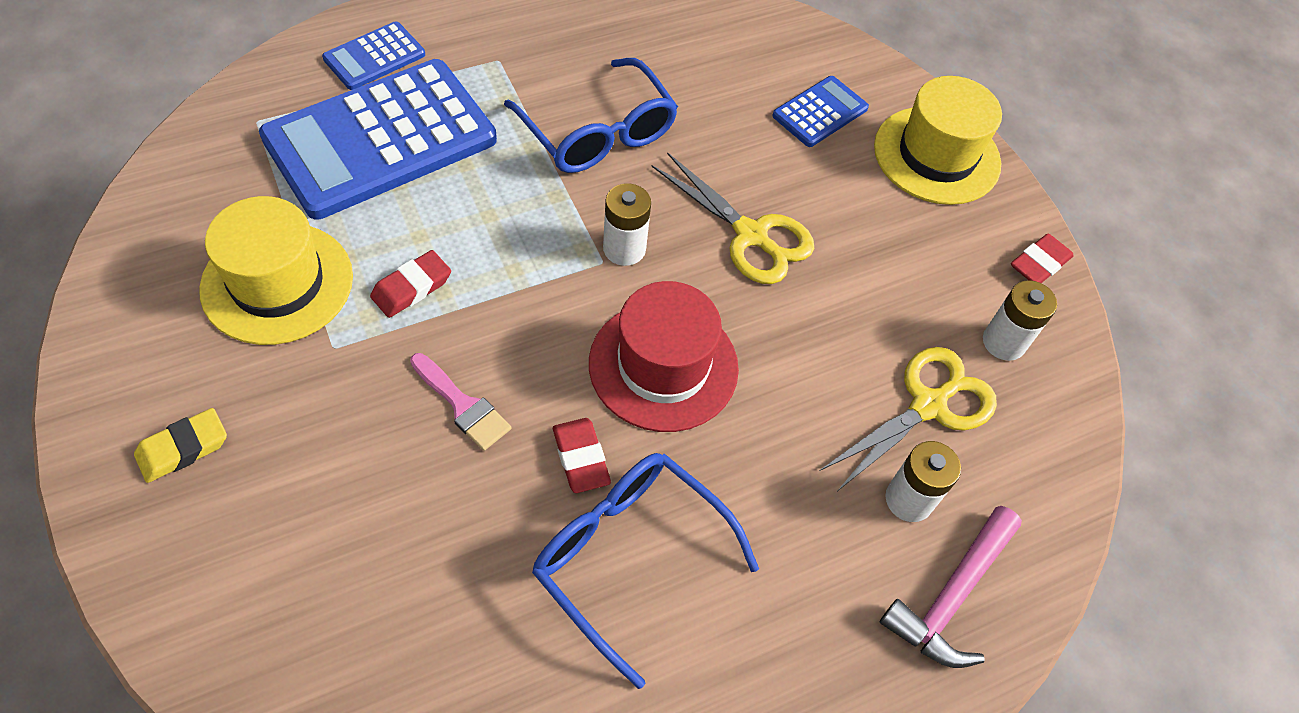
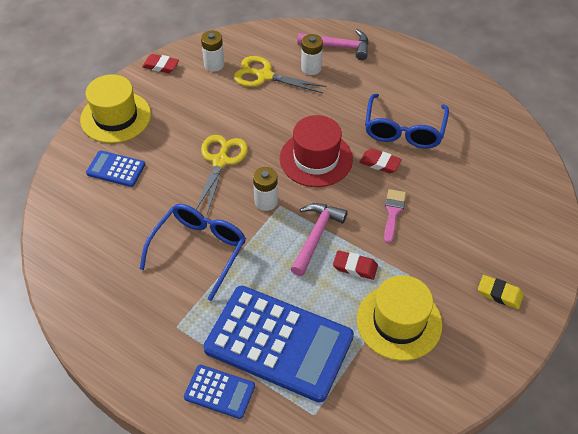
camera: 115 degrees left, 5 degrees down
red eraser [553,418,611,493] -> red eraser turned 75 degrees clockwise [360,149,402,173]
none -> pink hammer [291,203,348,276]

